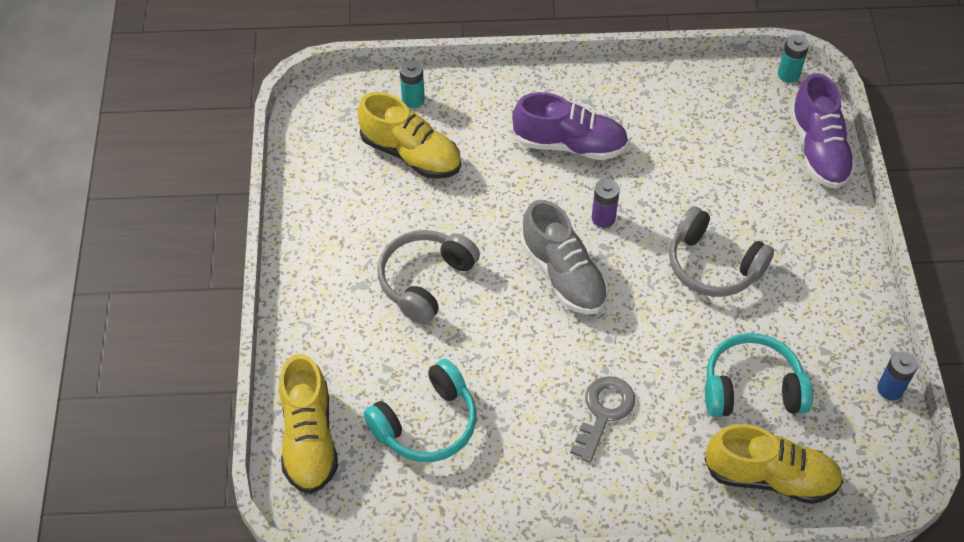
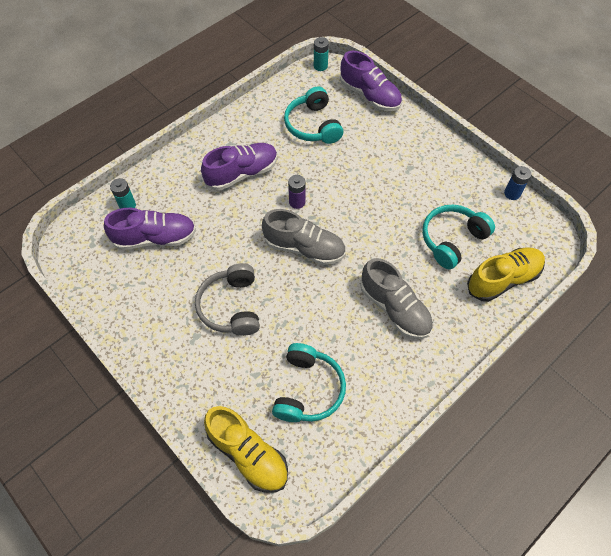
camera: 40 degrees left, 5 degrees up
yellow shoe [358,92,461,179] -> purple shoe [104,208,196,250]
grey key [570,376,635,463] -> grey shoe [360,258,433,339]
grey headphones [669,206,774,297] -> none
none -> turquoise headphones [284,87,343,144]

